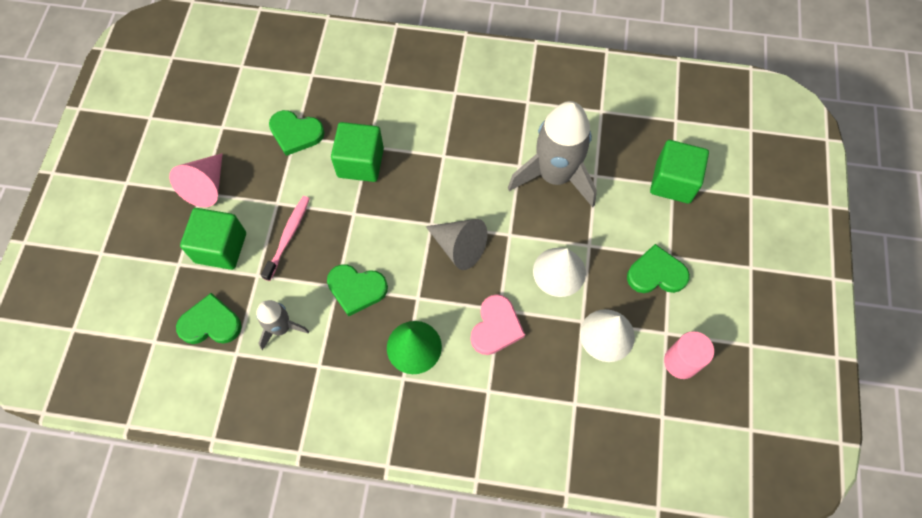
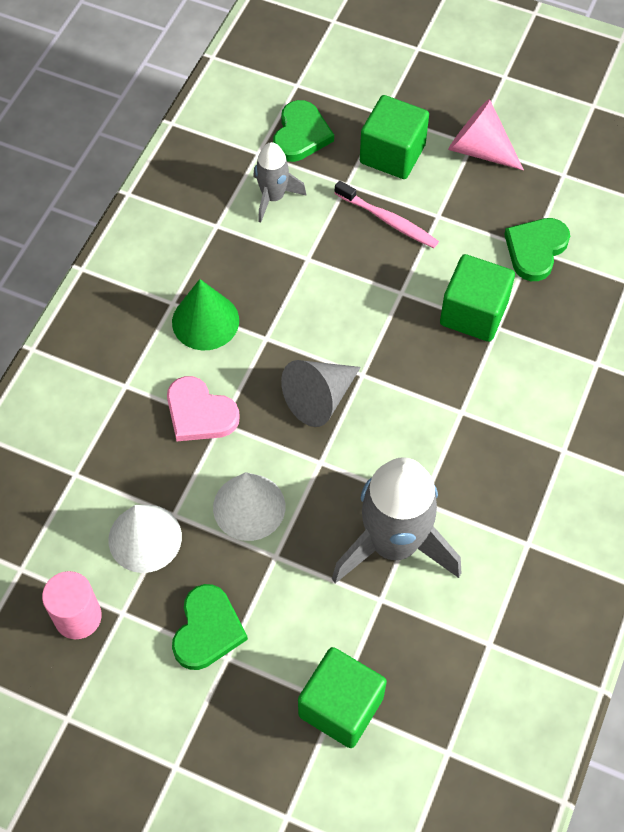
camera: 105 degrees right, 5 degrees down
green heart [327,264,388,317] -> none

